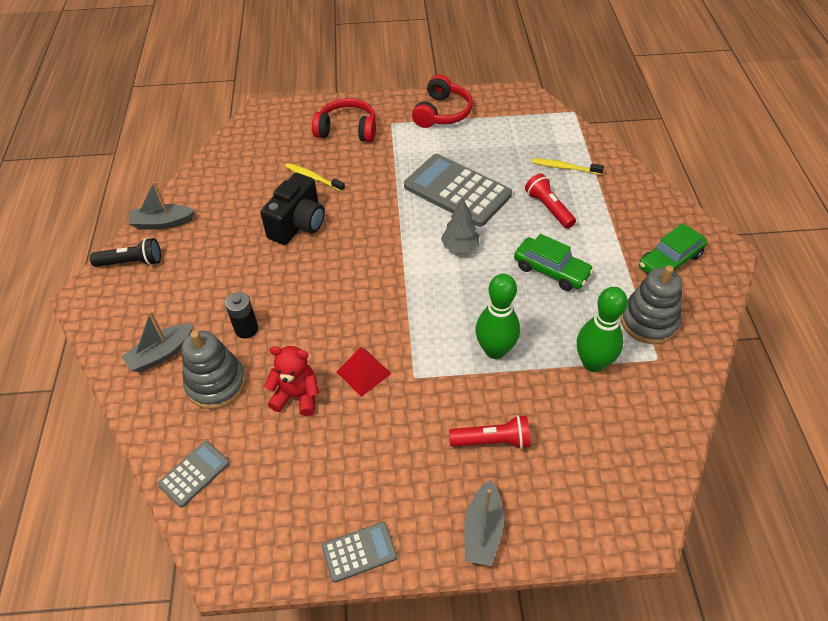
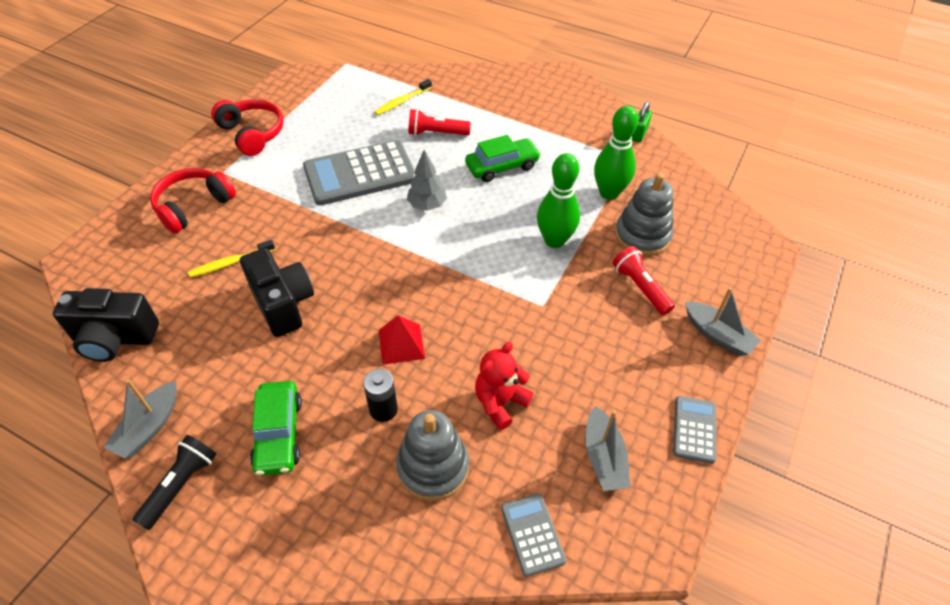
camera: 60 degrees left, 0 degrees up
grey boat [122,311,193,372] -> grey boat moved to [585,406,631,491]
red pyramid [337,347,391,397] -> red pyramid moved to [379,315,425,365]
red flashlight [449,415,530,449] -> red flashlight turned 60 degrees counterclockwise [612,246,675,315]
grey stacking toy [620,265,682,344] -> grey stacking toy moved to [615,173,673,256]
green car [639,223,707,274] -> green car moved to [250,381,302,476]
none -> black camera [53,288,159,362]
none -> green padlock [632,101,652,142]

